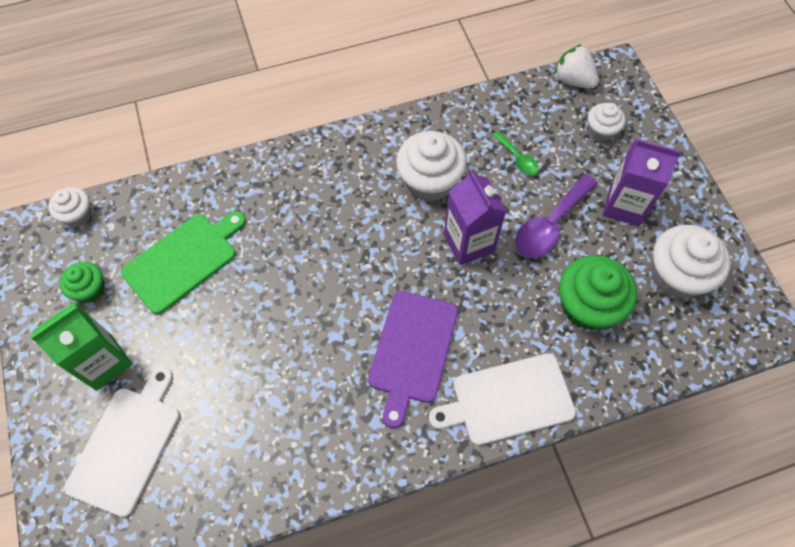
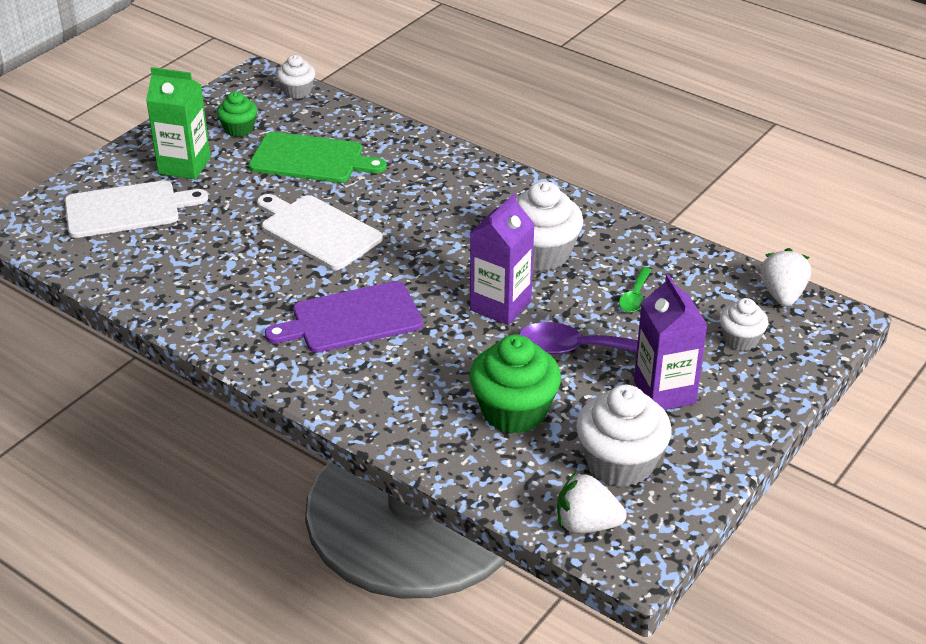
camera: 55 degrees right, 25 degrees down
white cutting board [429,353,576,445] -> white cutting board moved to [257,194,383,270]
none -> white strawberry [557,472,627,533]

